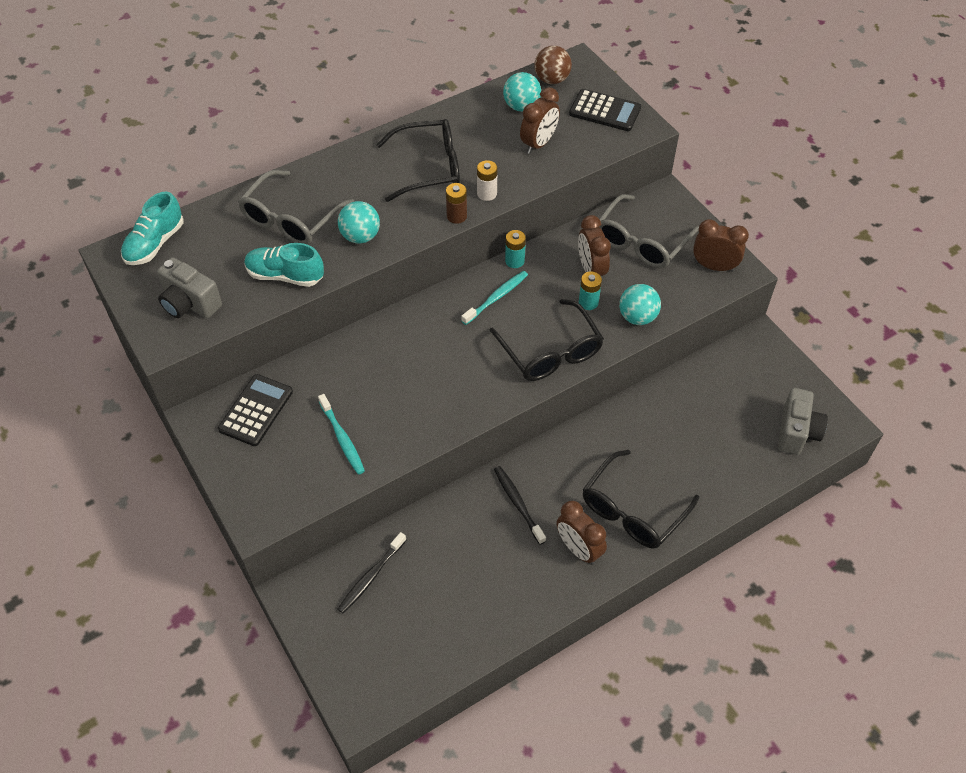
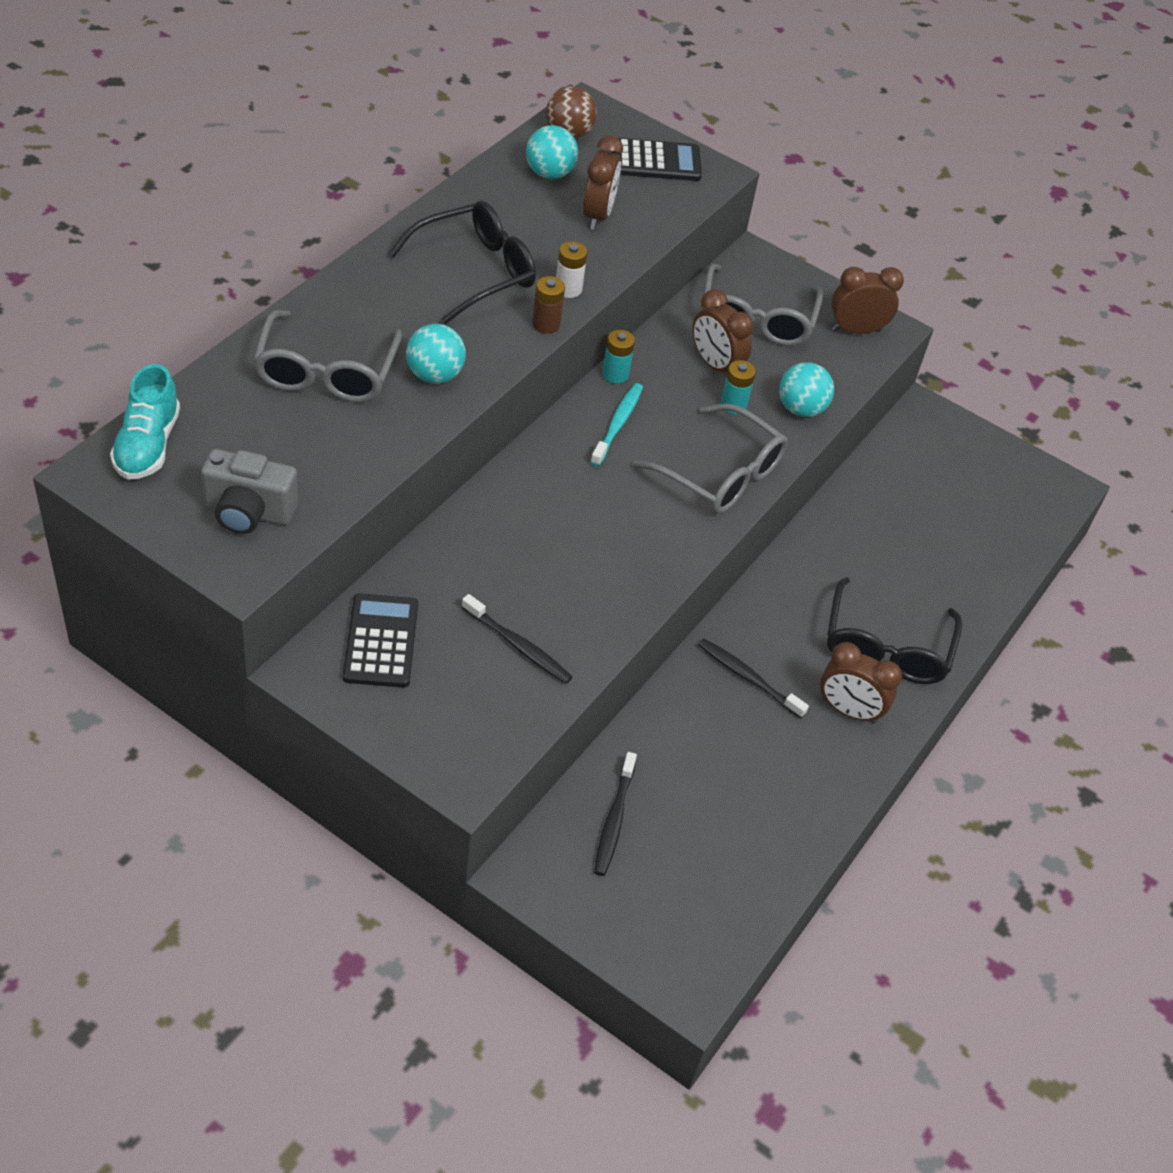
camera: 30 degrees left, 5 degrees down
turquoise shoe [245,243,324,287] -> none
turquoise toothbrush [318,394,365,475] -> black toothbrush [462,594,572,684]
black glasses [489,299,604,381] -> grey glasses [632,403,788,514]
grey camera [778,388,828,455] -> none

